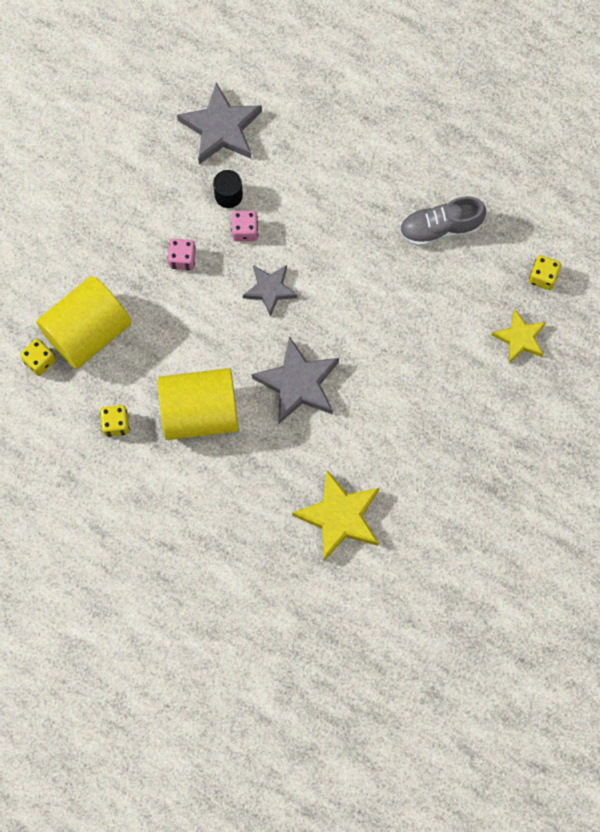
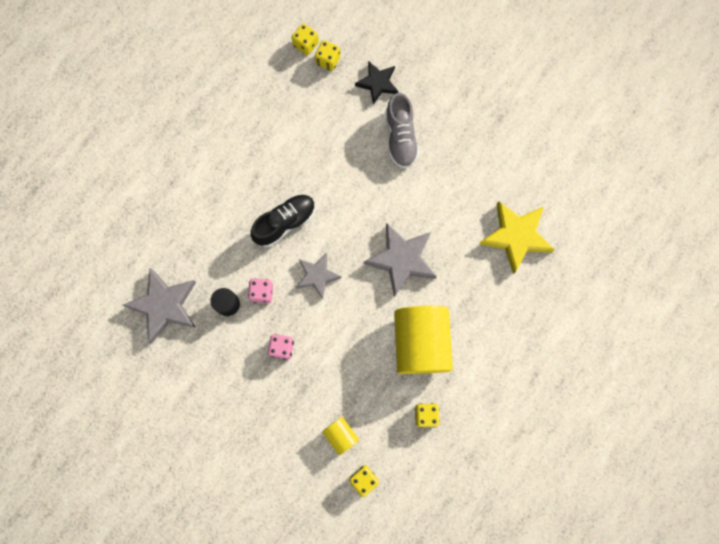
camera: 85 degrees left, 5 degrees up
yellow cylinder [36,276,132,369] -> yellow cylinder [322,417,359,455], size x0.46
grey shoe [399,196,486,247] -> grey shoe moved to [386,93,419,169]
yellow star [492,309,546,363] -> black star [355,61,398,105]
none -> black shoe [250,194,315,247]
none -> yellow dice [291,23,319,55]

